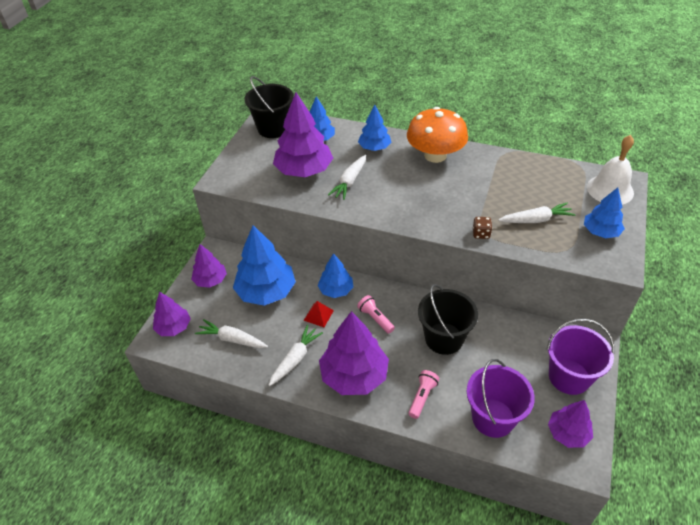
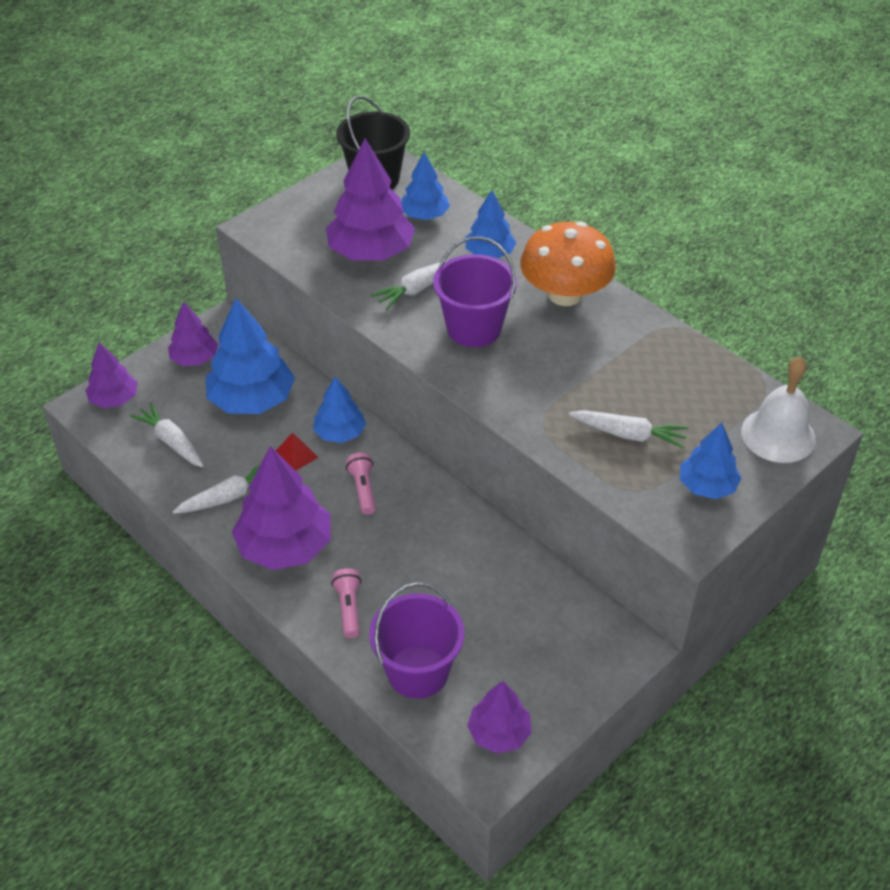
camera: 25 degrees right, 0 degrees up
pink flashlight [408,370,439,419] -> pink flashlight turned 60 degrees counterclockwise [331,568,361,638]
black bucket [418,284,478,355] -> none
brown dice [473,217,492,239] -> none
purple bucket [547,319,614,395] -> purple bucket moved to [433,236,517,347]

